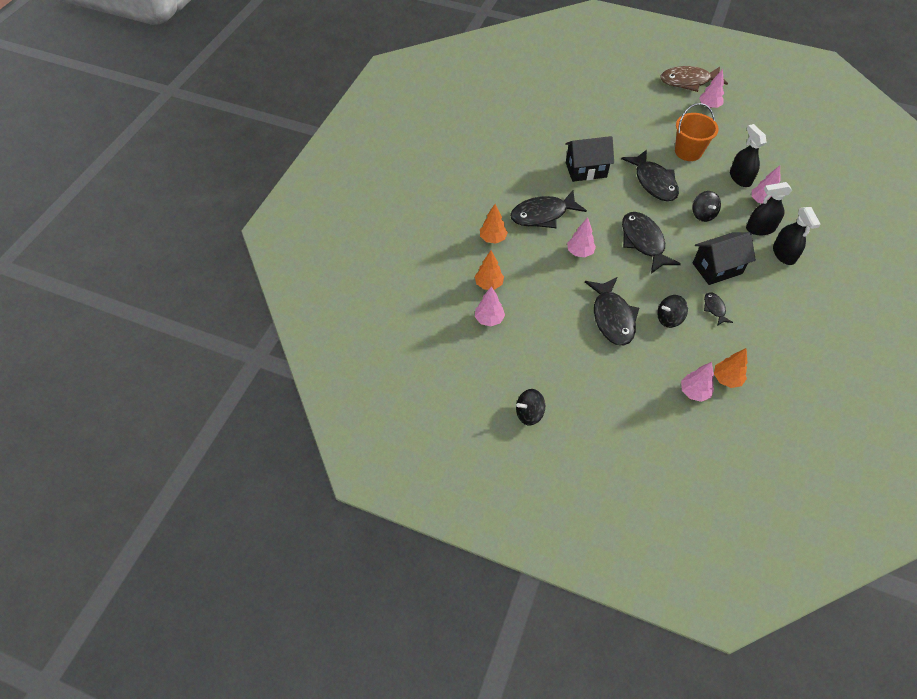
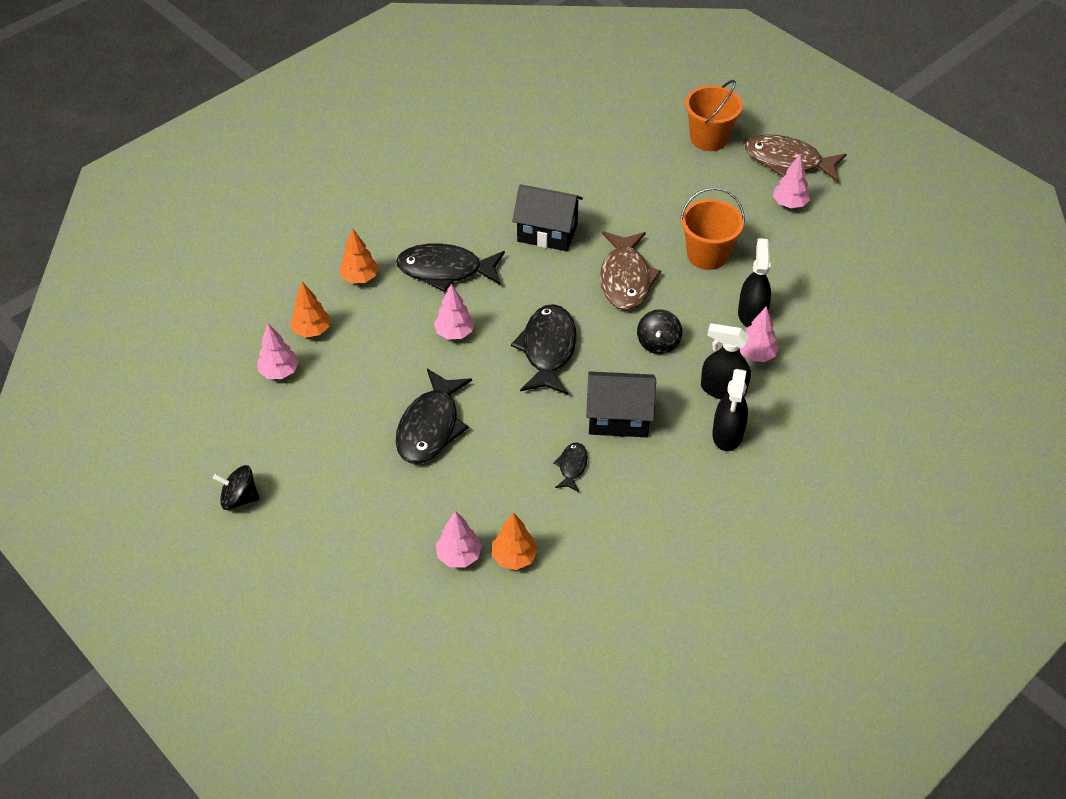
camera: 25 degrees right, 5 degrees down
black fish [621,150,679,201] -> brown fish [600,231,661,310]
black spinning top [657,295,688,328] -> none
none -> orange bucket [685,80,743,151]

